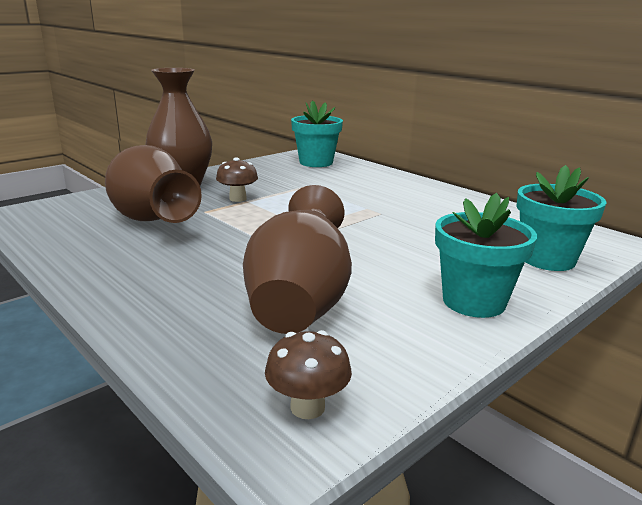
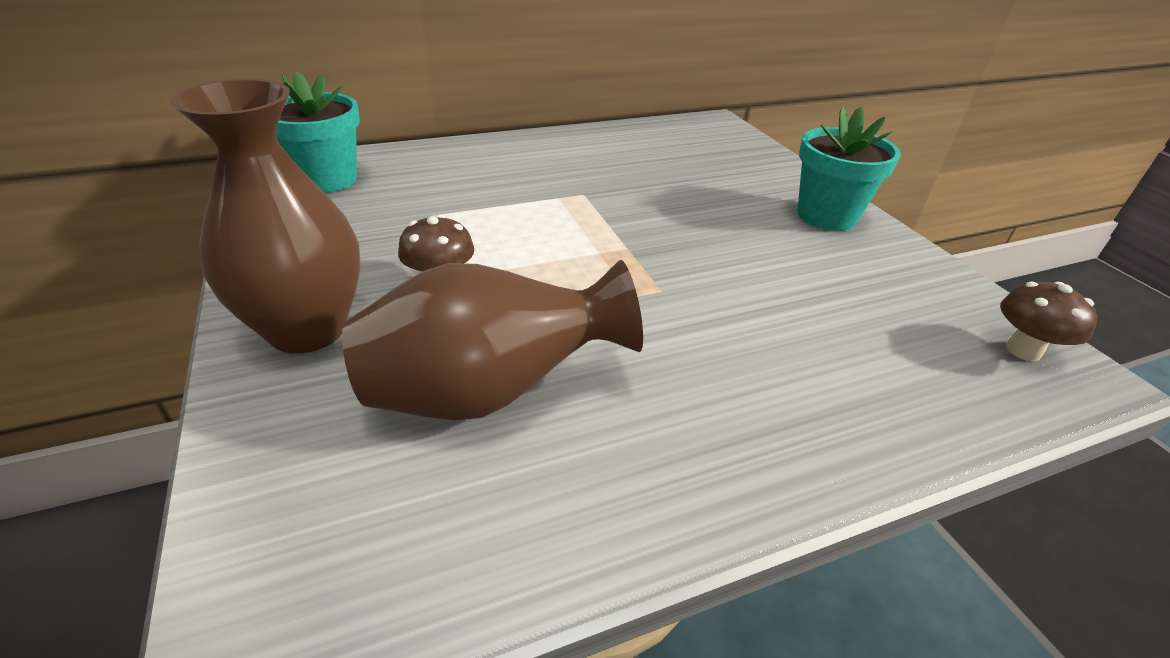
camera: 70 degrees left, 15 degrees up
brown vase [243,185,352,334] -> none
turquoise flower pot [516,165,607,271] -> none

